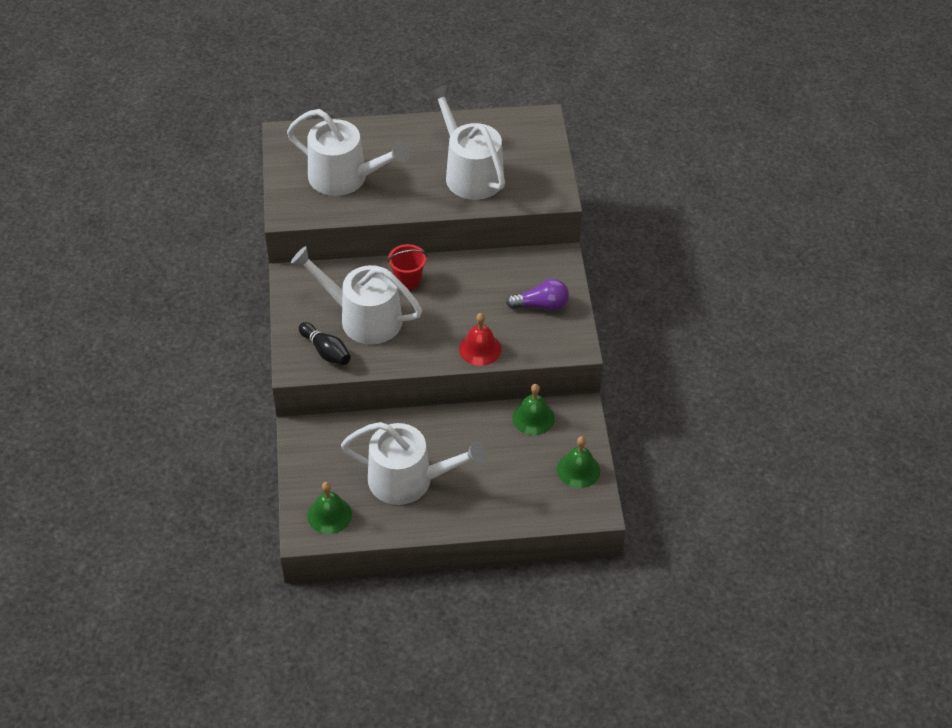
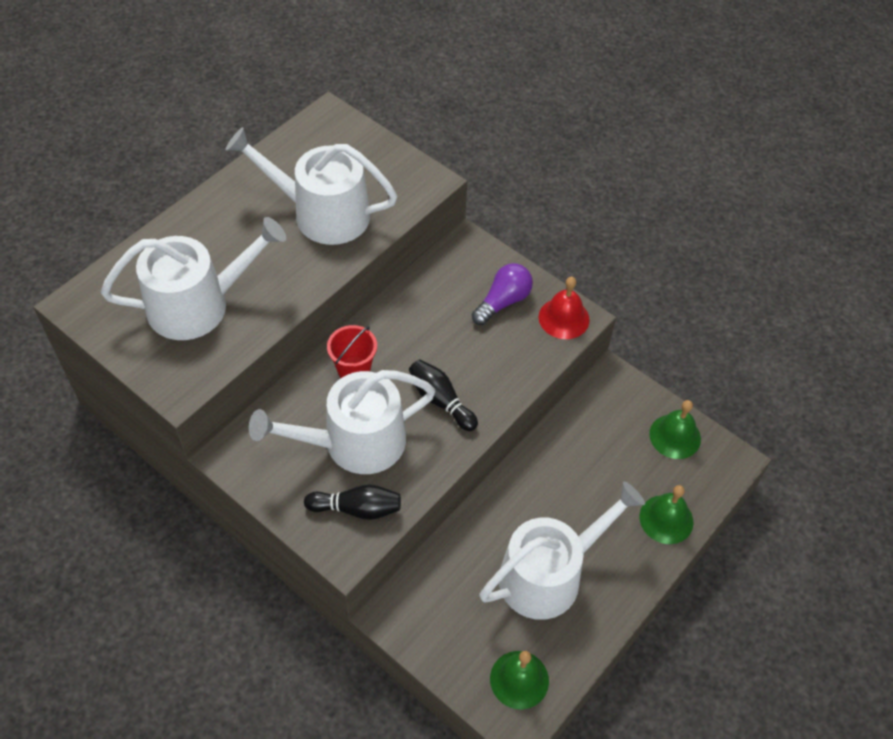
camera: 45 degrees left, 5 degrees up
red bell [459,313,501,366] -> red bell moved to [539,277,590,339]
green bell [512,384,555,435] -> green bell moved to [639,485,694,544]
none -> black bowling pin [409,359,478,431]

